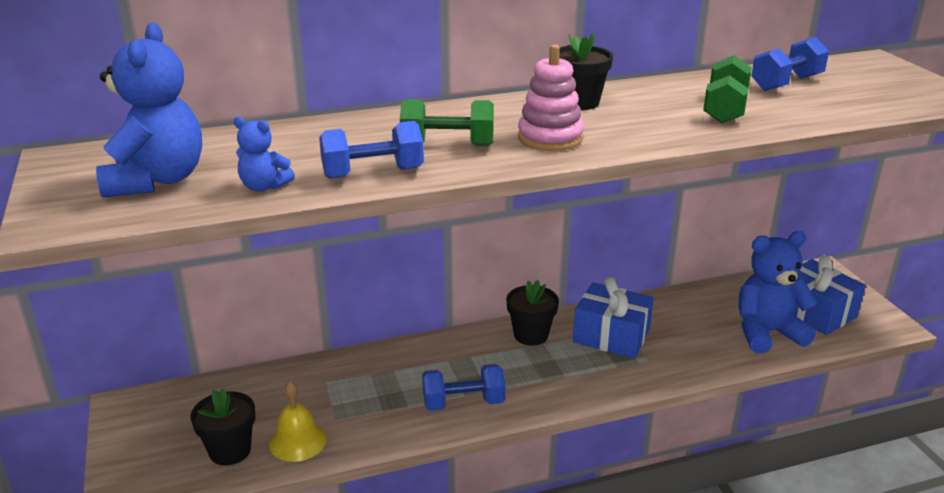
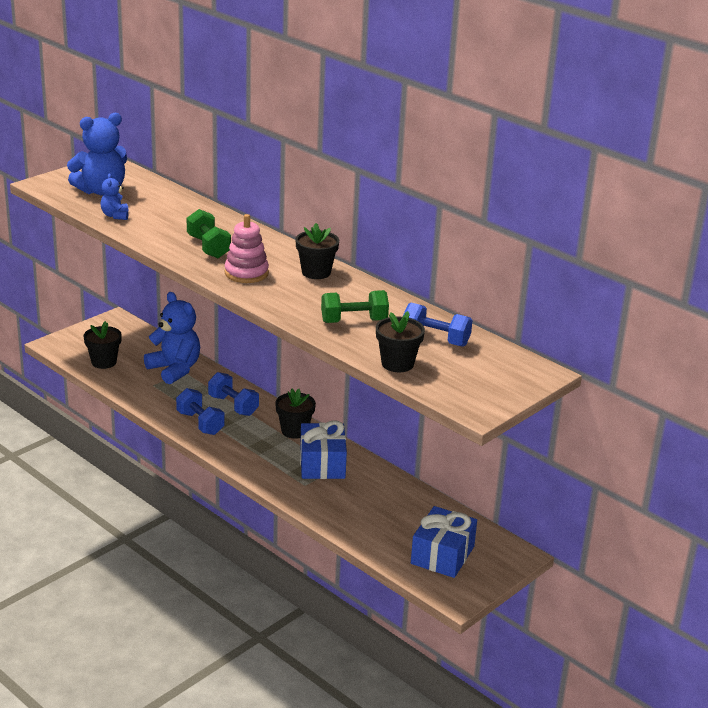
camera: 60 degrees right, 0 degrees up
yellow bell [269,381,327,462] -> none
blue dumbbell [319,121,424,179] -> blue dumbbell moved to [208,372,259,416]
blue teddy bear [739,231,818,354] -> blue teddy bear moved to [144,292,200,384]
none -> black flower pot [376,311,425,372]

